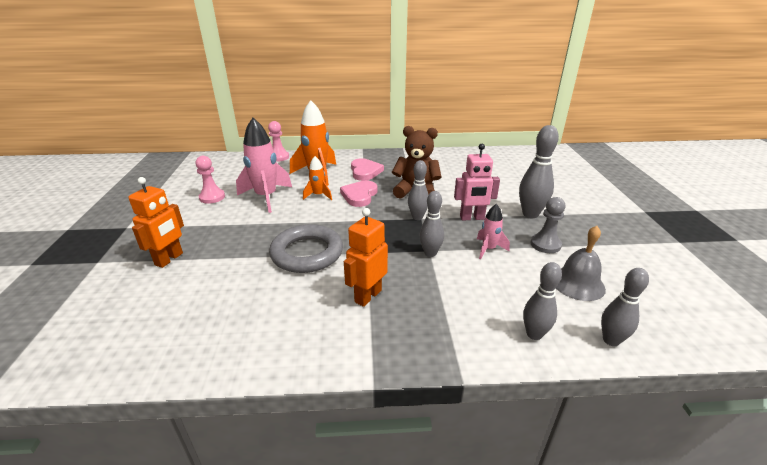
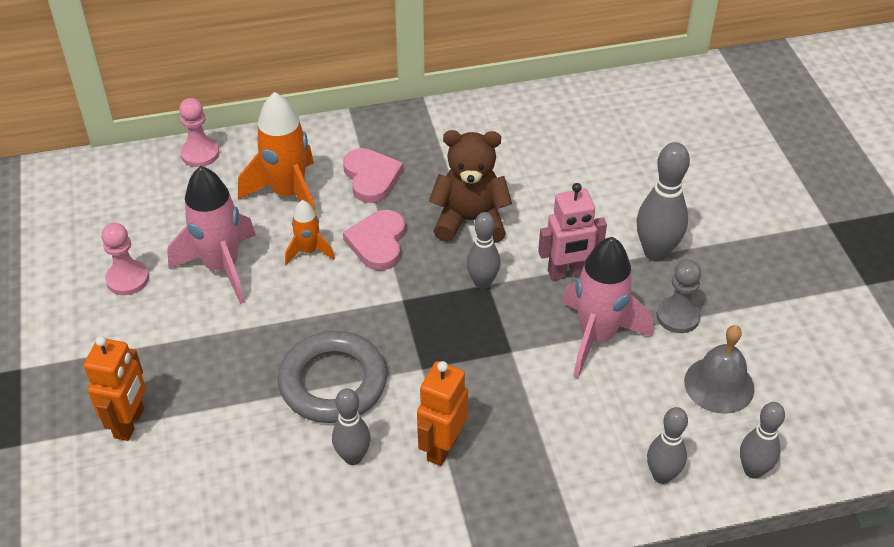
camera: 10 degrees left, 15 degrees up
grey bowling pin [419,191,444,257] -> grey bowling pin moved to [332,388,371,465]
pink rocket [477,204,510,259] -> pink rocket [562,237,653,378], size x1.89

